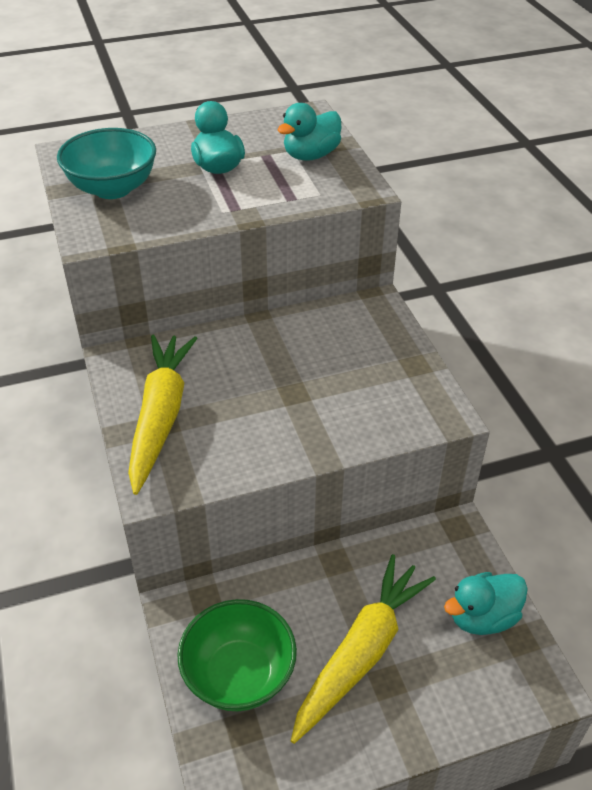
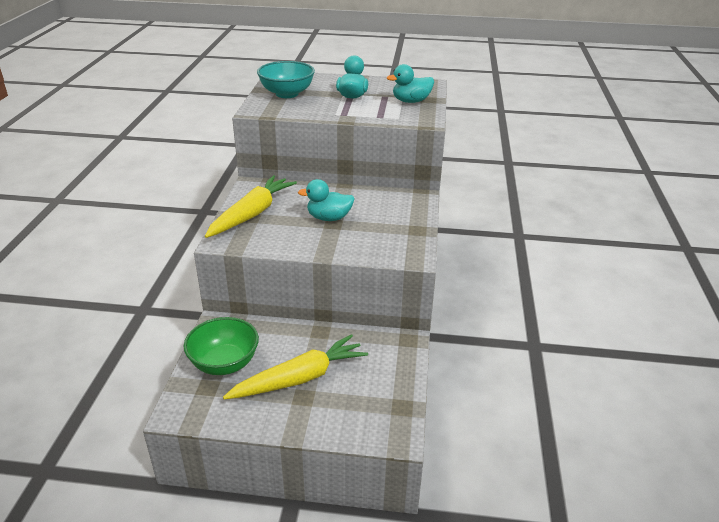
camera: 25 degrees right, 10 degrees down
turquoise duck [444,572,528,635] -> turquoise duck moved to [298,179,355,221]

